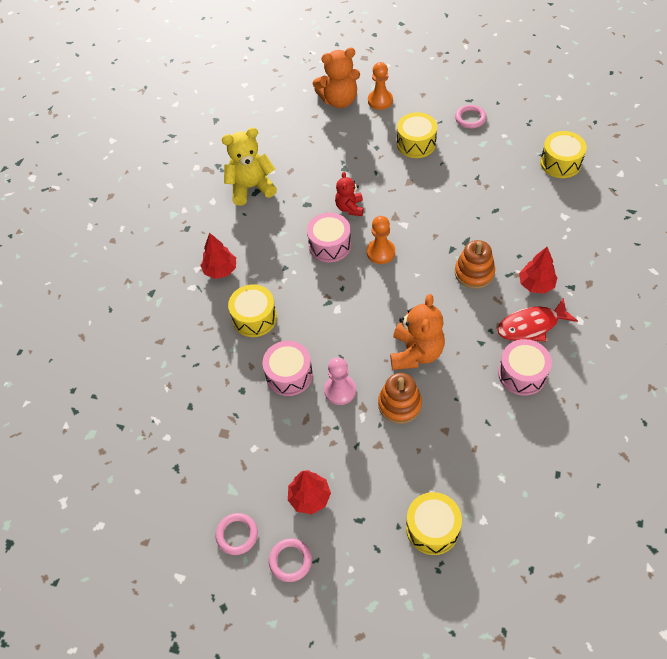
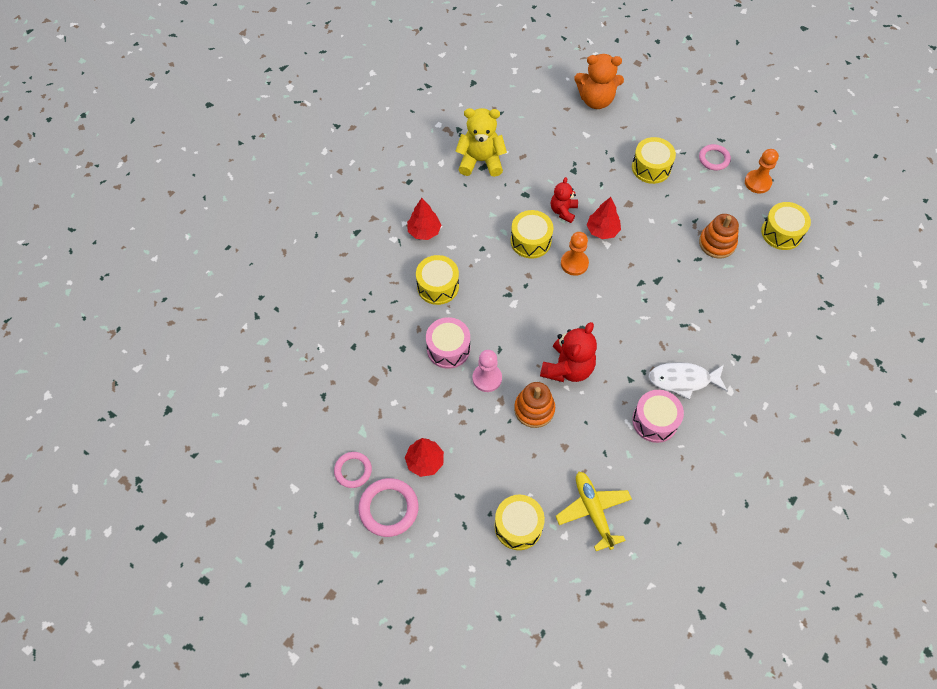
camera: 15 degrees right, 5 degrees up
pink ring [269,538,312,582] -> pink ring [358,478,419,537], size x1.55
pink drum [307,213,351,262] -> yellow drum [511,210,553,258]
orange pawn [368,62,393,110] -> orange pawn moved to [745,149,779,193]
orange teddy bear [390,294,445,370] -> red teddy bear [540,322,597,382]
orange stacking toy [455,240,495,289] -> orange stacking toy moved to [699,214,739,259]
red fish [497,298,578,342] -> white fish [649,362,727,399]
red tree [519,247,558,294] -> red tree moved to [587,197,621,239]
none -> yellow plane [556,472,632,551]

